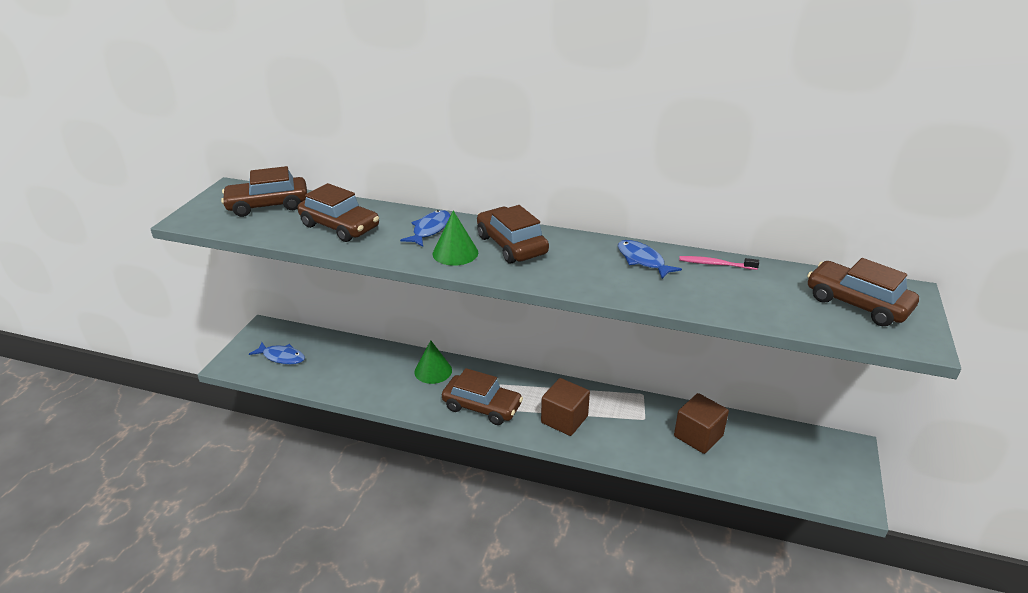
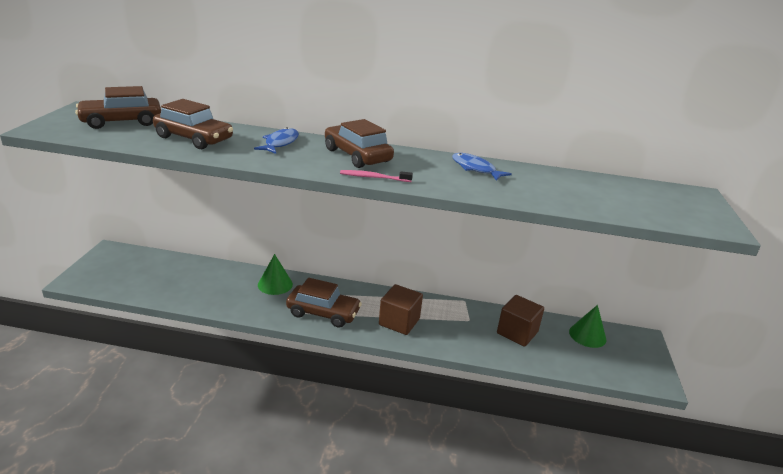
camera: 10 degrees left, 5 degrees down
blue fish [249,342,305,365] -> none
green cone [433,211,478,266] -> green cone moved to [569,305,606,348]
pink toothbrush [679,256,759,270] -> pink toothbrush moved to [340,170,413,182]
brown car [807,258,919,326] -> none

